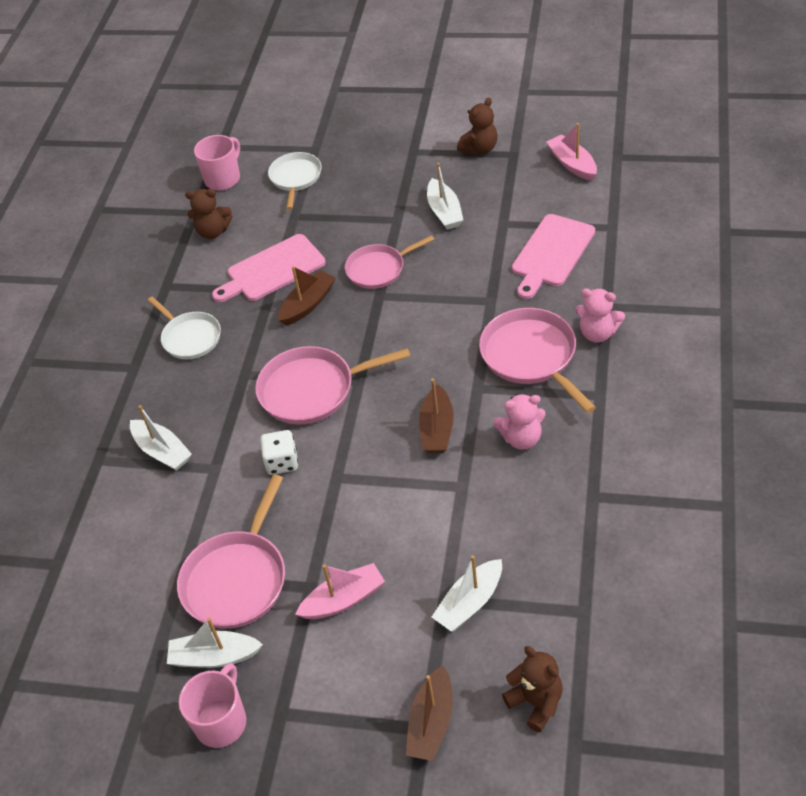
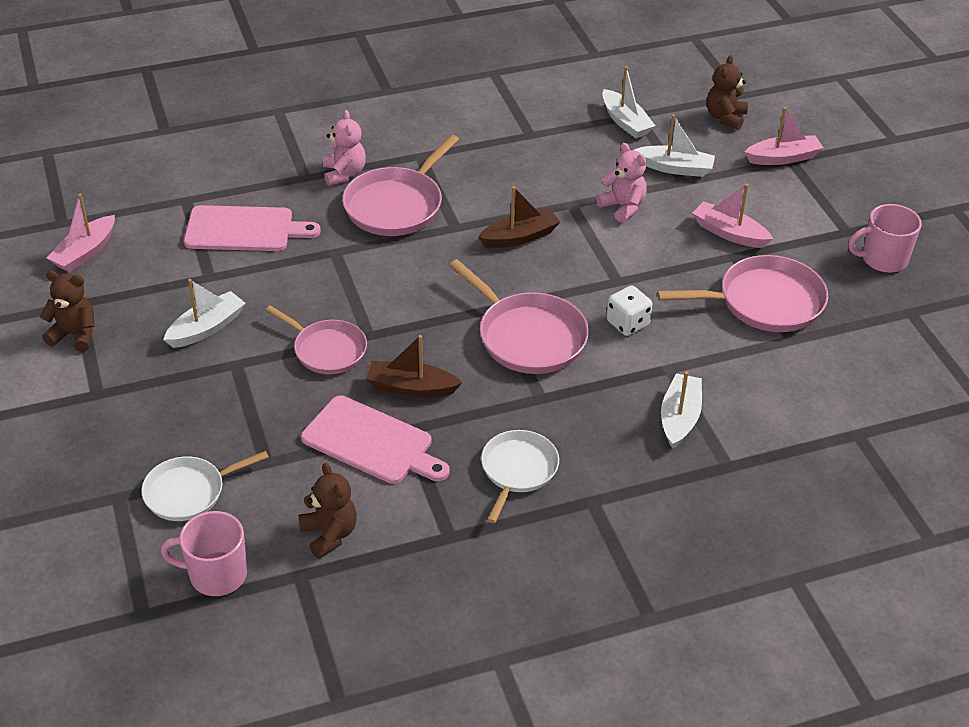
camera: 125 degrees left, 5 degrees down
white boat [167,618,263,668] -> white boat moved to [602,66,655,138]
brown boat [406,665,453,761] -> pink boat [745,107,823,165]
pink teddy bear [493,394,546,450] -> pink teddy bear moved to [596,143,647,223]

